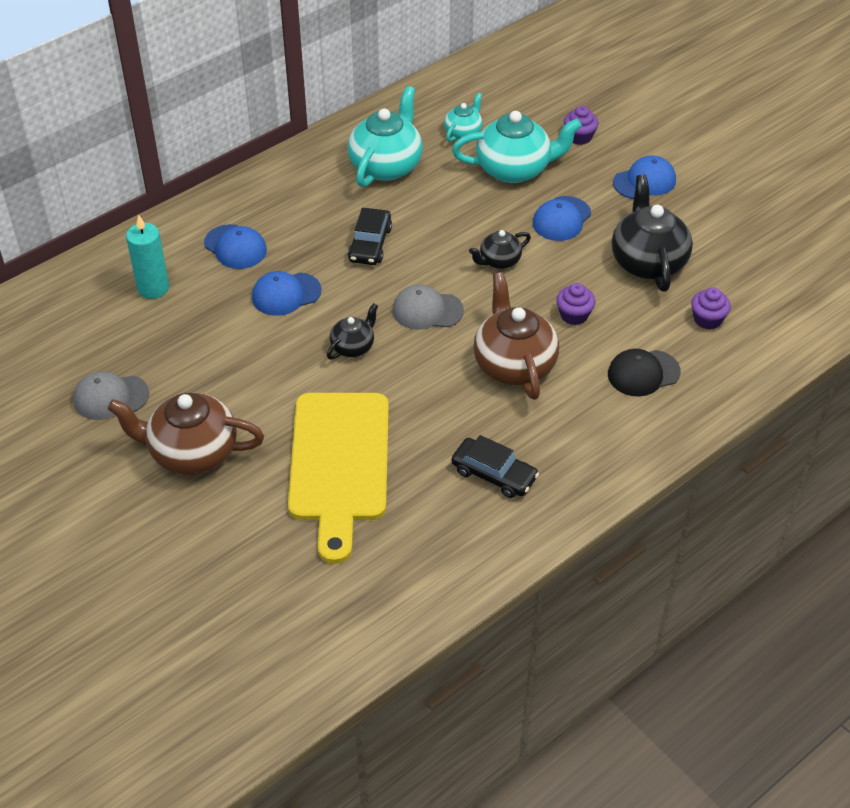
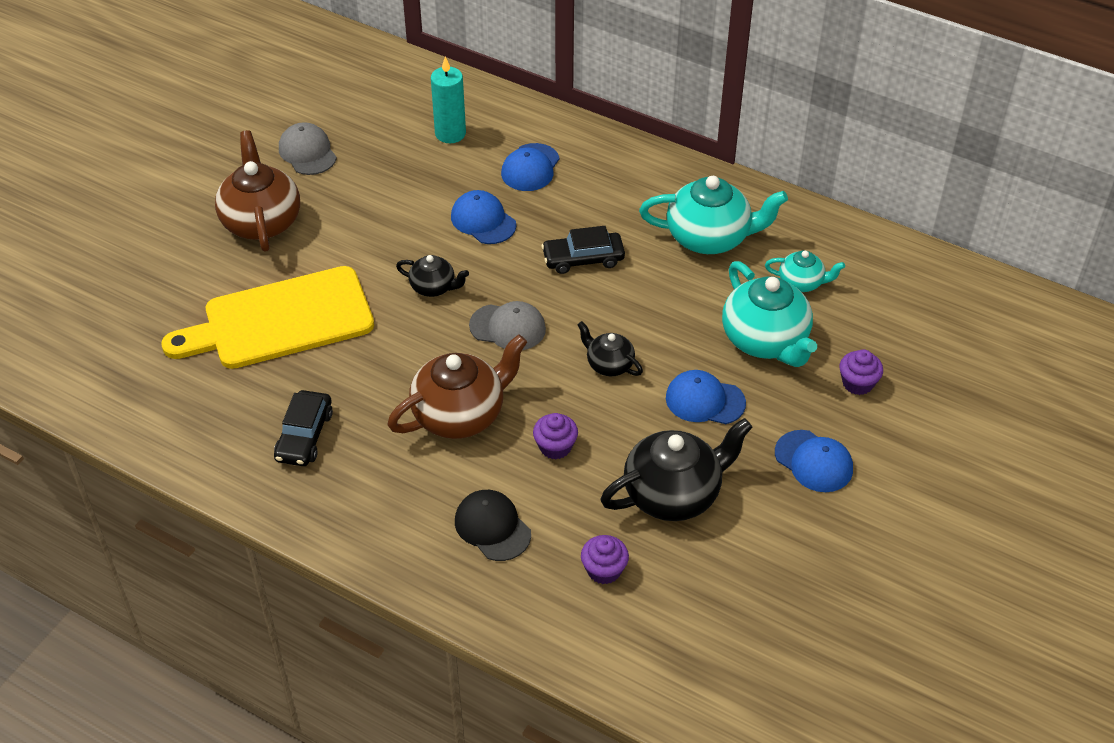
camera: 70 degrees right, 0 degrees up
grey cap [392,284,464,330] -> grey cap turned 120 degrees clockwise [469,301,546,350]

